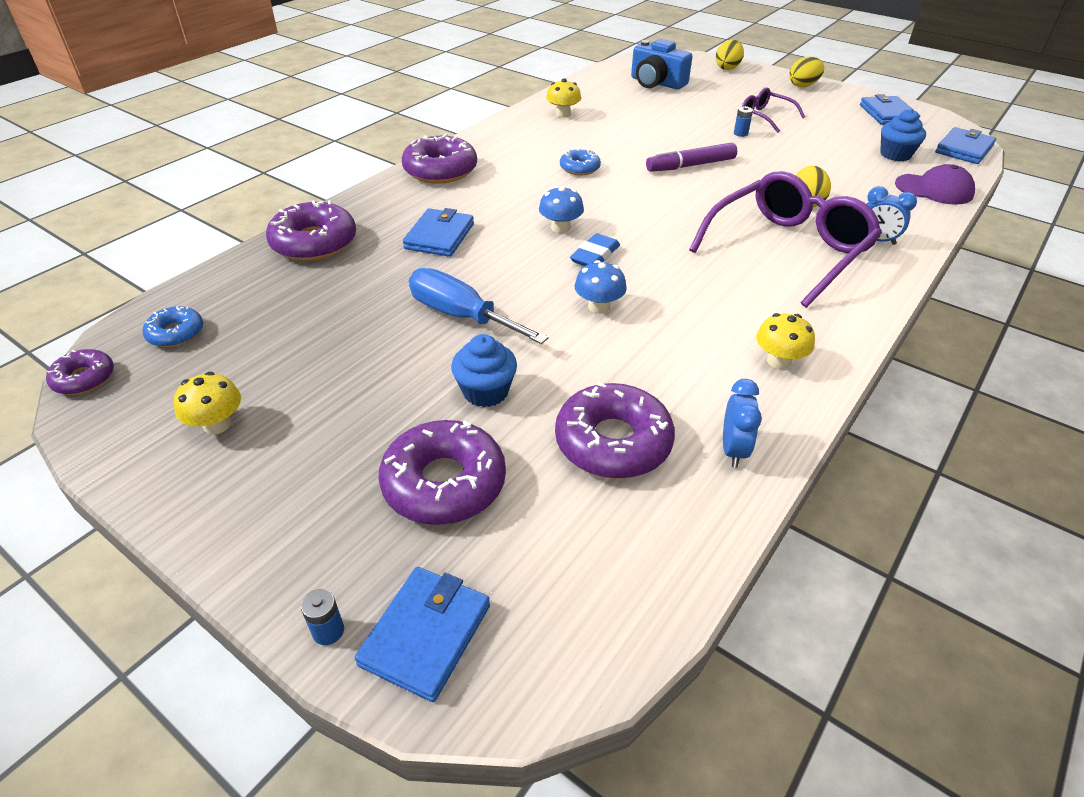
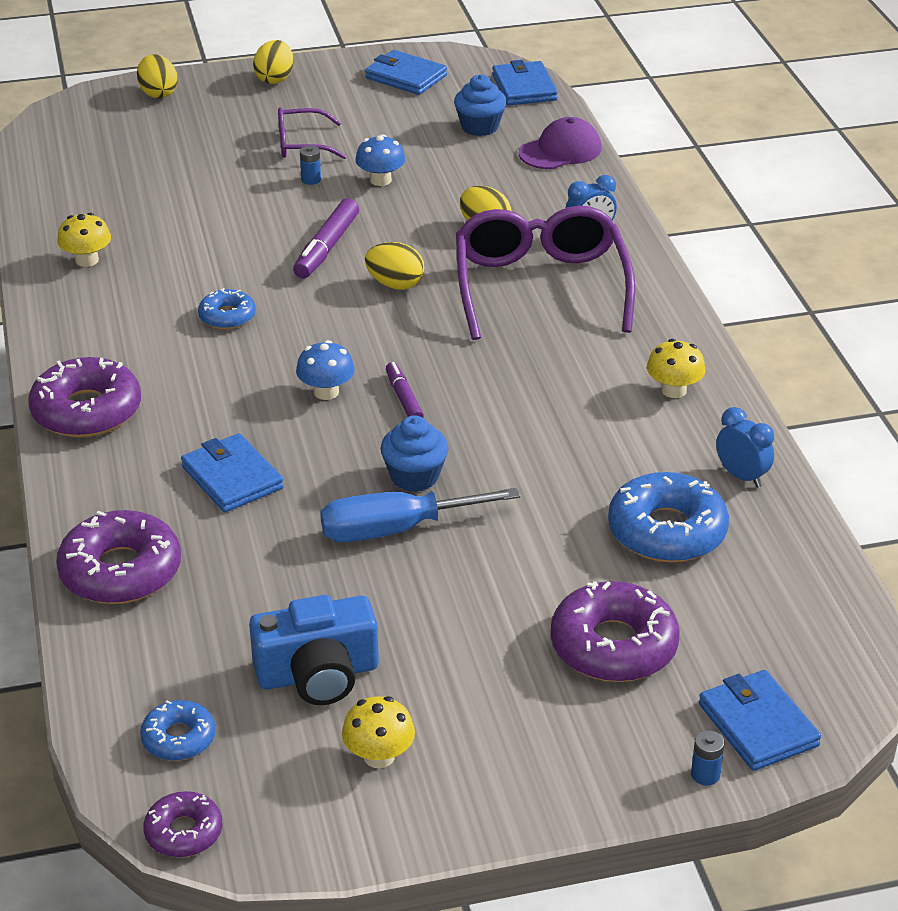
camera: 50 degrees left, 5 degrees down
blue cupcake [451,334,517,407] -> blue cupcake moved to [381,415,448,492]
purple donut [555,381,675,479] -> blue donut [608,472,729,562]
blue eraser [570,233,620,266] -> purple marker [386,362,424,418]
blue mushroom [574,260,627,314] -> blue mushroom moved to [355,134,405,186]
blue camera [631,39,692,89] -> blue camera moved to [249,595,379,705]
none -> yellow egg [365,242,424,290]

